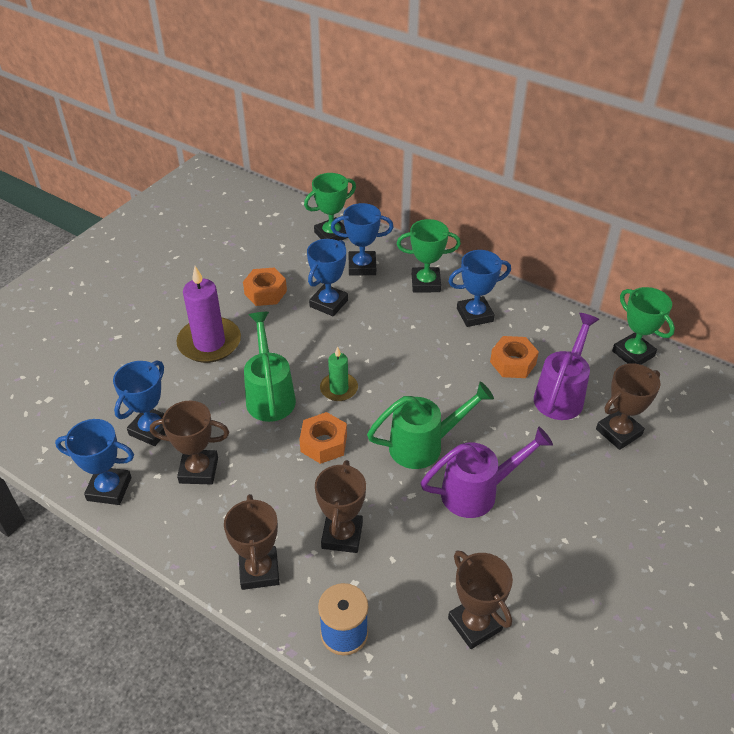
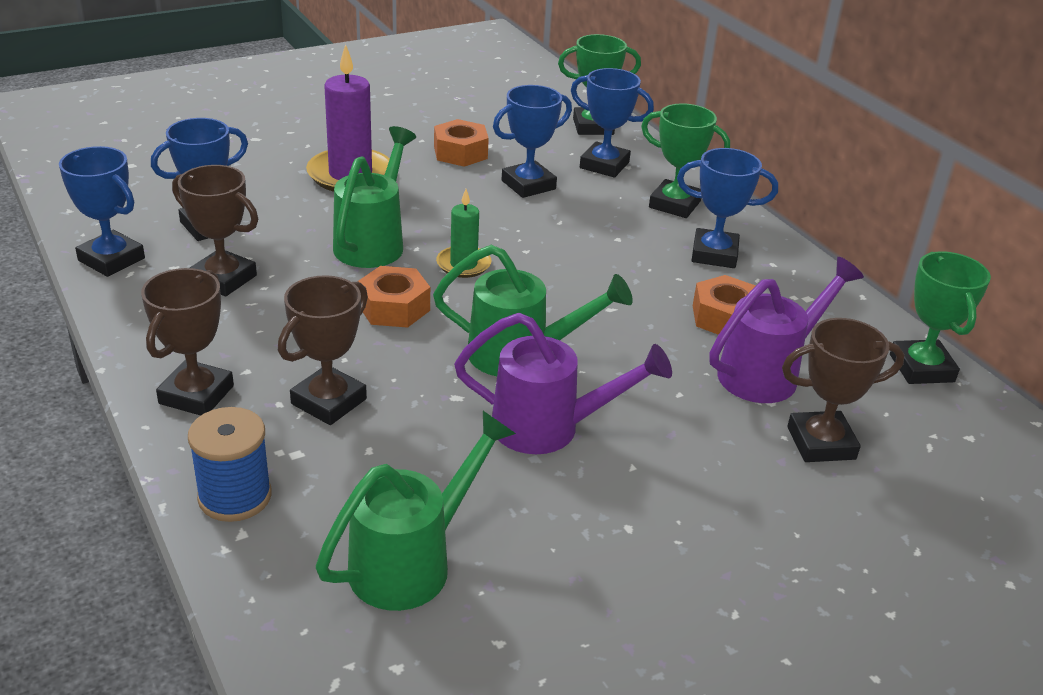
camera: 25 degrees right, 10 degrees down
brown trophy [448,550,513,649] -> green watering can [316,411,516,611]

